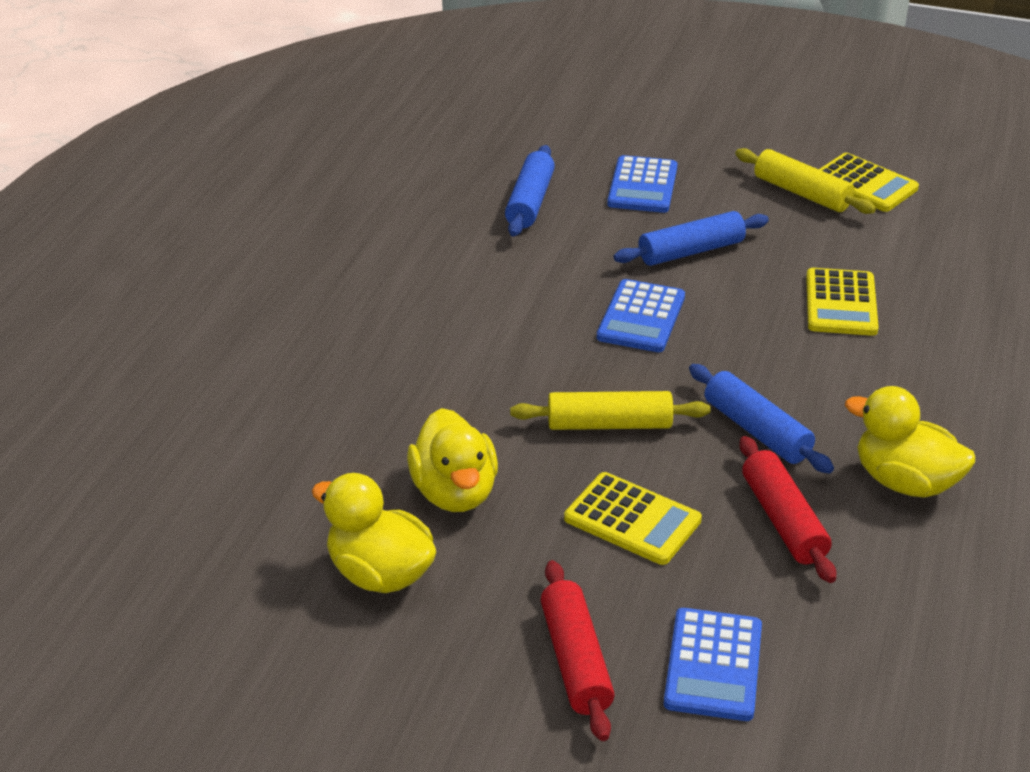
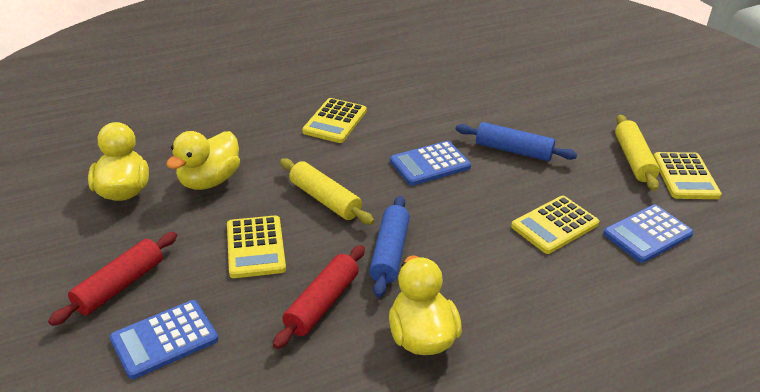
camera: 45 degrees right, 0 degrees up
blue rolling pin [505,145,555,237] -> none
blue calculator [607,155,677,213] -> blue calculator moved to [603,205,694,263]
none -> yellow calculator [302,98,367,143]

